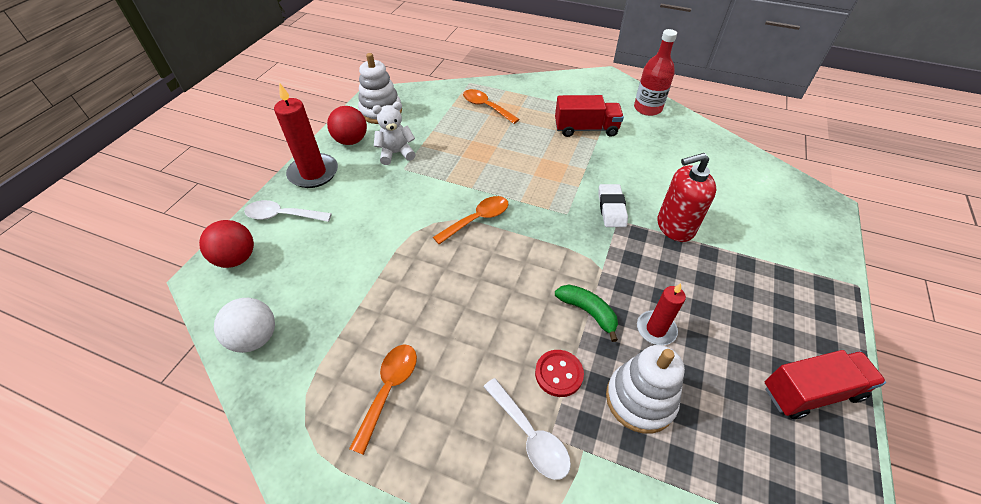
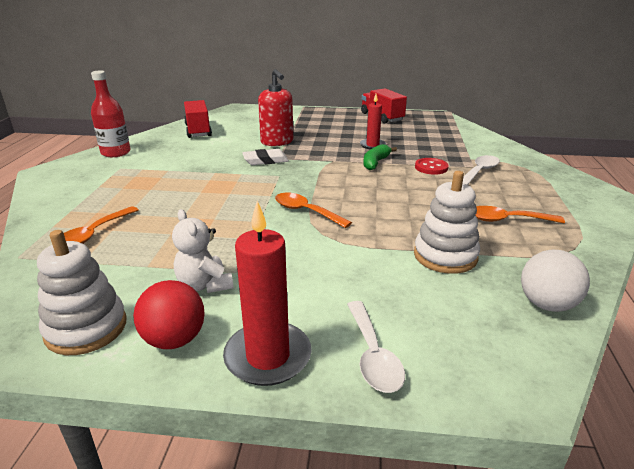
camera: 105 degrees left, 20 degrees down
red ball [199,220,254,268] -> none
red truck [555,95,624,137] -> red truck moved to [184,100,212,138]
white stacking toy [606,345,685,434] -> white stacking toy moved to [414,171,480,274]

